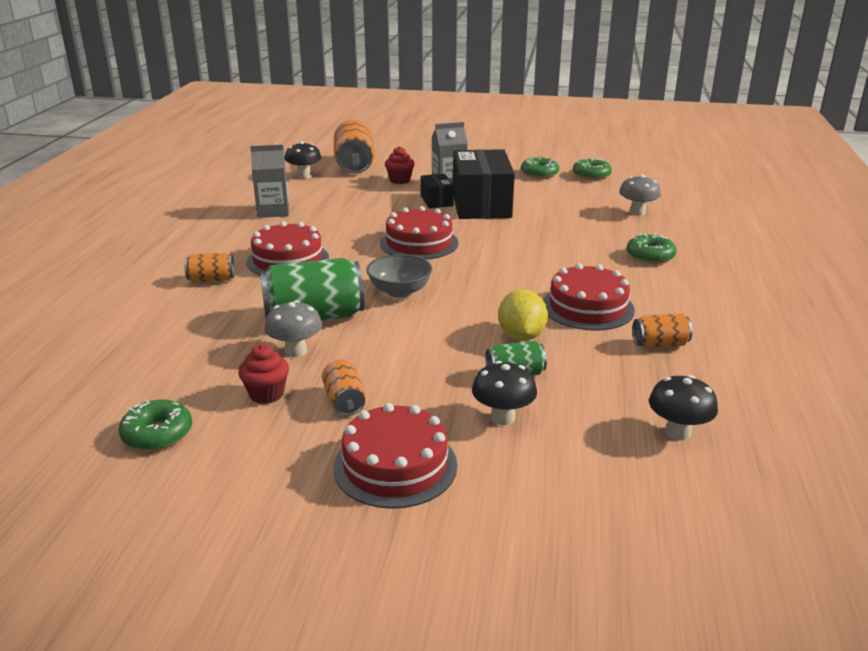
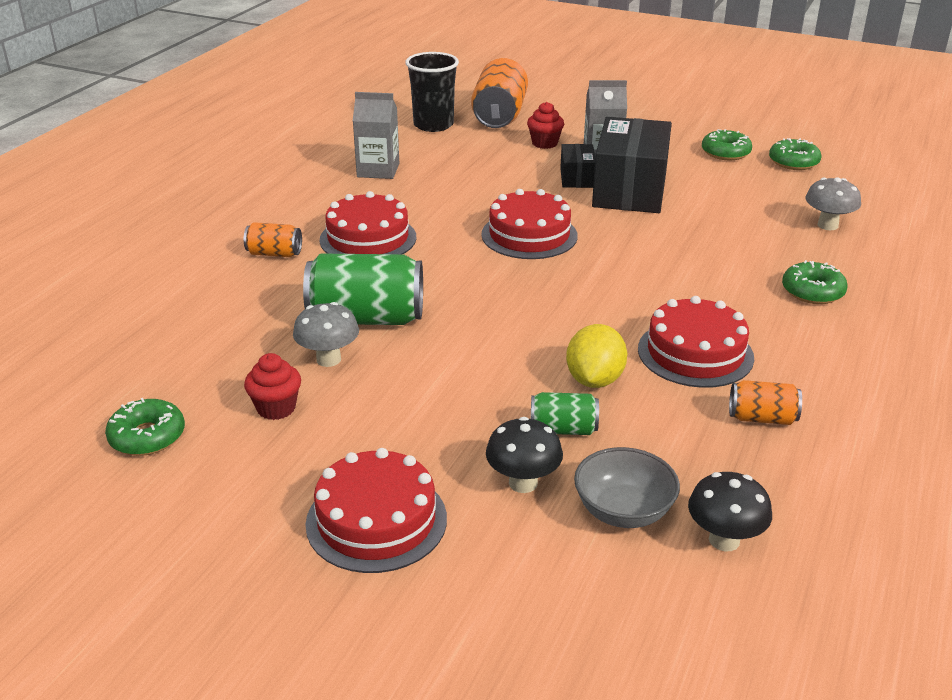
camera: 15 degrees right, 5 degrees up
black mushroom [285,141,322,179] -> black cup [405,52,459,132]
orange can [322,360,366,416] -> none
grey bowl [366,254,432,298] -> grey bowl moved to [574,447,680,528]

